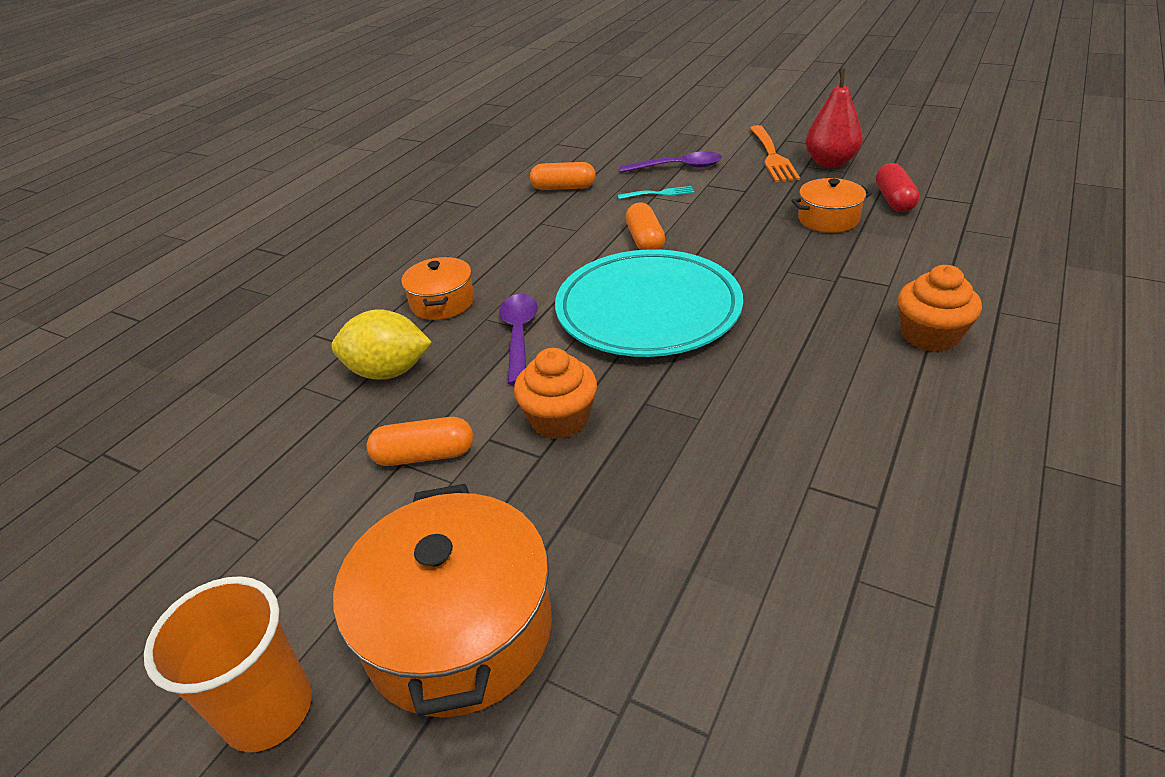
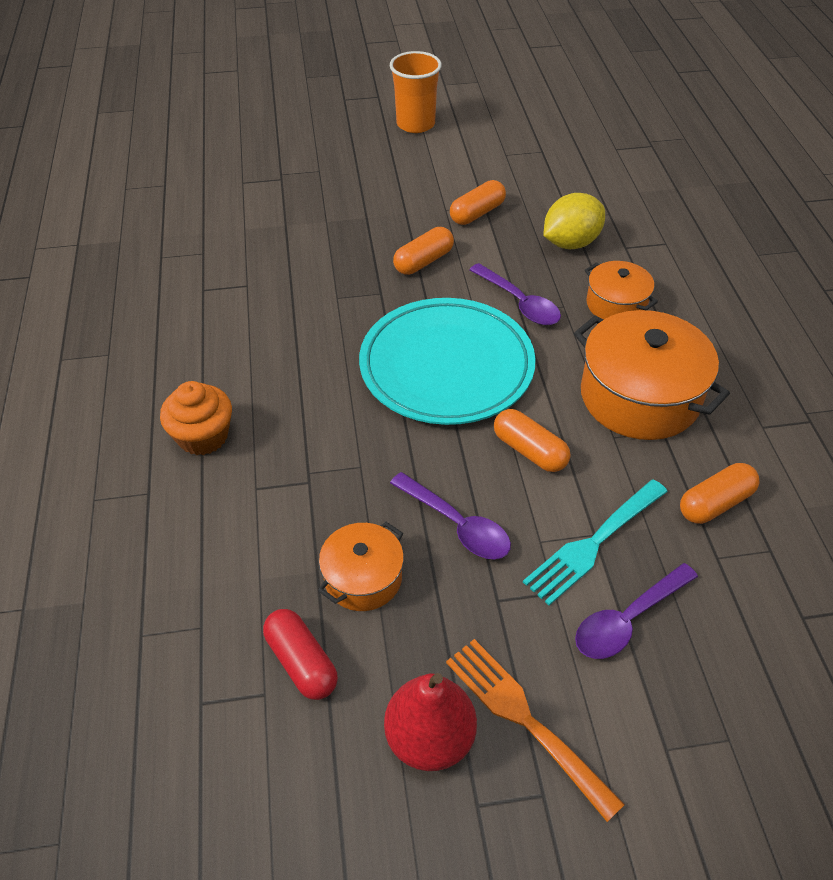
camera: 140 degrees right, 10 degrees up
orange pot [333,484,552,718] -> orange pot moved to [574,310,730,440]
orange cupcake [514,348,597,439] -> orange capsule [393,227,454,275]
turquoise fork [618,186,694,199] -> turquoise fork [523,479,668,605], size x1.79
none -> purple spoon [390,472,511,559]

